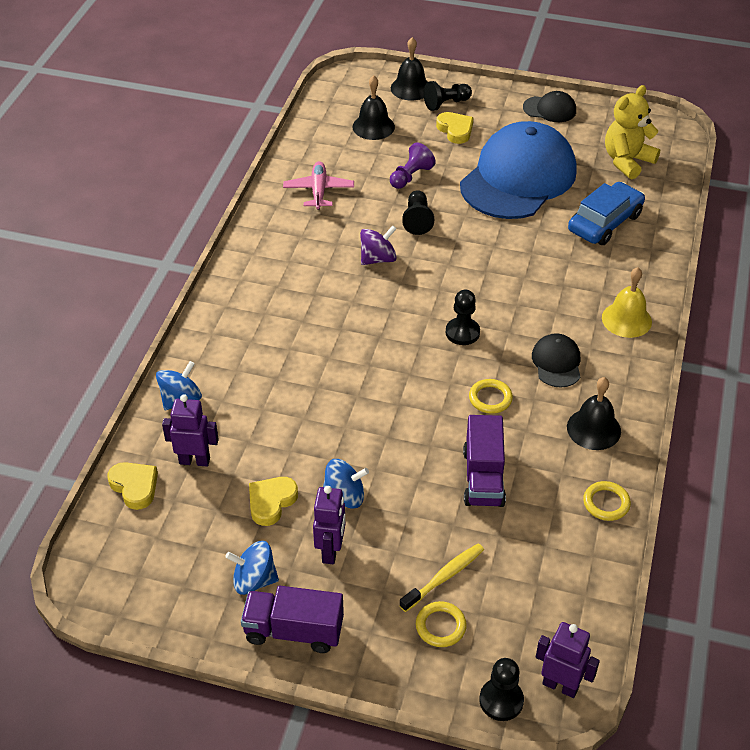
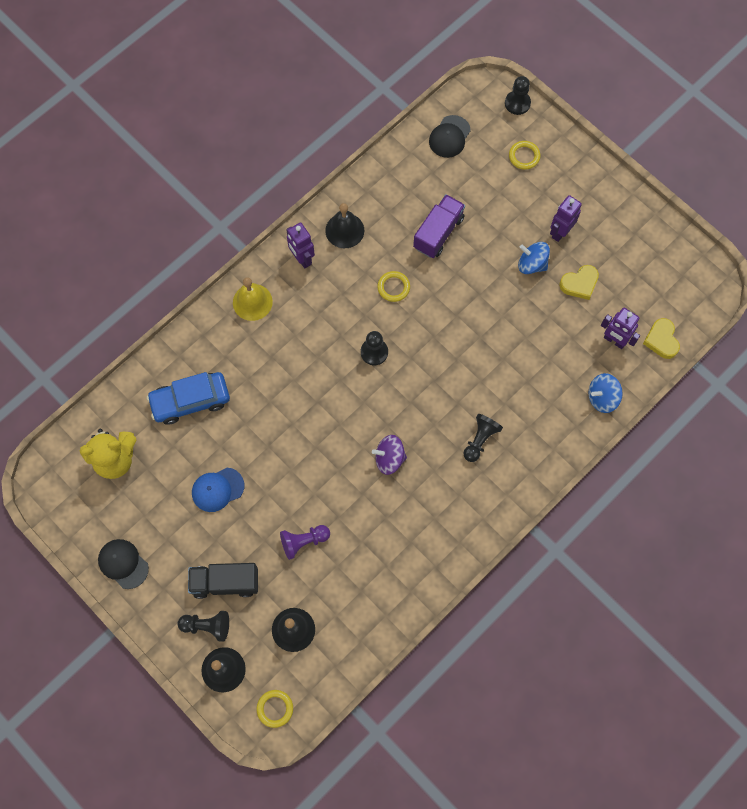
camera: 150 degrees left, 25 degrees up
blue spinning top [225,541,279,595] -> none
purple truck [241,586,344,653] -> none
pink plane [283,161,354,210] -> none
yellow toothbrush [399,543,484,612] -> none
black pawn [402,190,434,235] -> black pawn moved to [463,414,503,462]
yellow heart [436,112,474,144] -> black truck [188,563,258,599]
blue cap [460,121,577,219] -> blue cap [192,468,244,512], size x0.42
black cap [532,333,580,388] -> black cap moved to [429,115,471,158]
purple robot [536,622,600,698] -> purple robot moved to [286,222,315,268]
yellow ring [583,481,631,521] -> yellow ring moved to [257,690,293,728]

